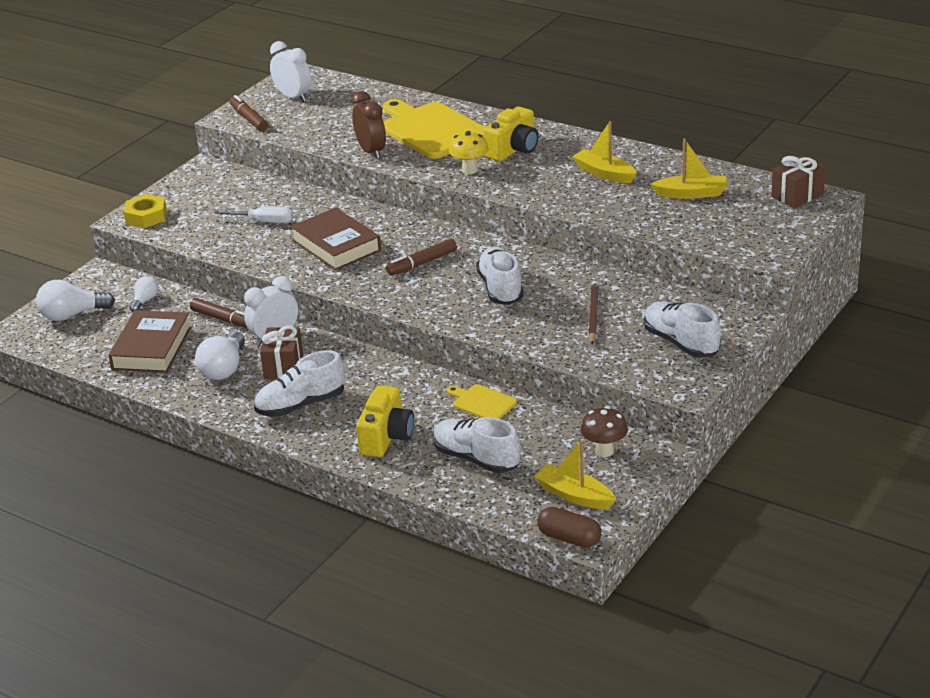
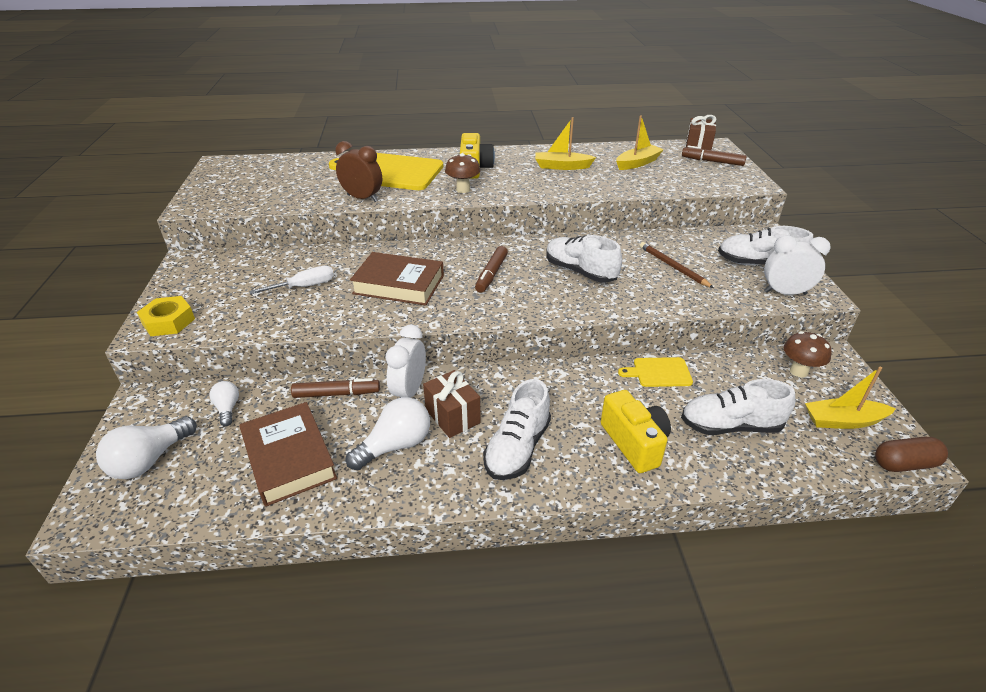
camera: 40 degrees left, 5 degrees up
white light bulb [195,332,245,380] -> white light bulb turned 105 degrees counterclockwise [346,397,430,470]
brown marker [230,95,268,131] -> brown marker moved to [682,145,747,166]
white clock [270,41,312,102] -> white clock moved to [764,235,831,295]
yellow mushroom [449,131,489,174] -> brown mushroom [445,153,481,193]

